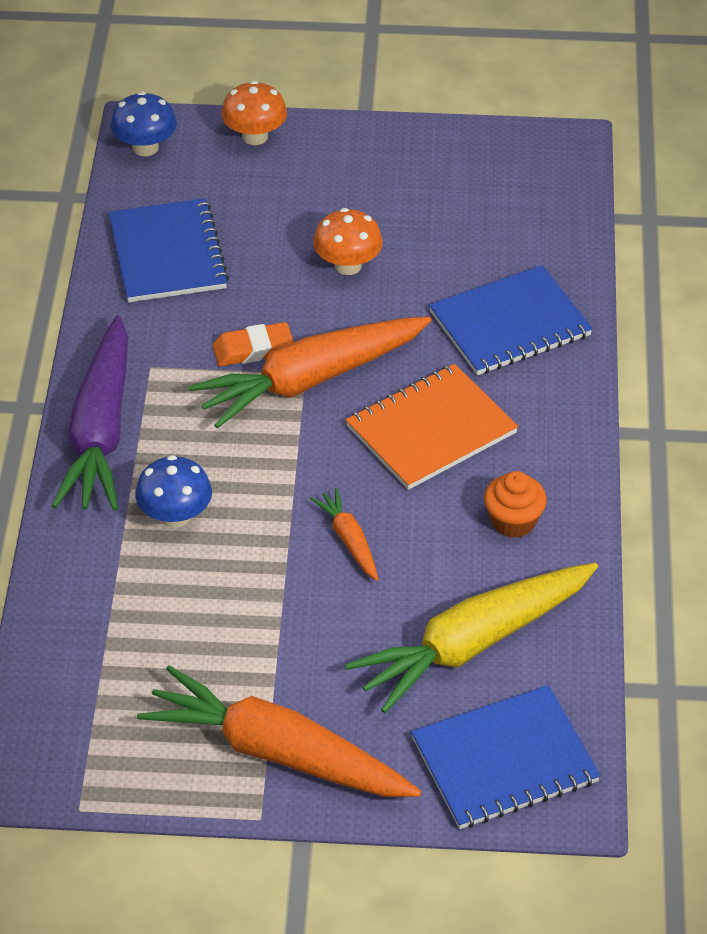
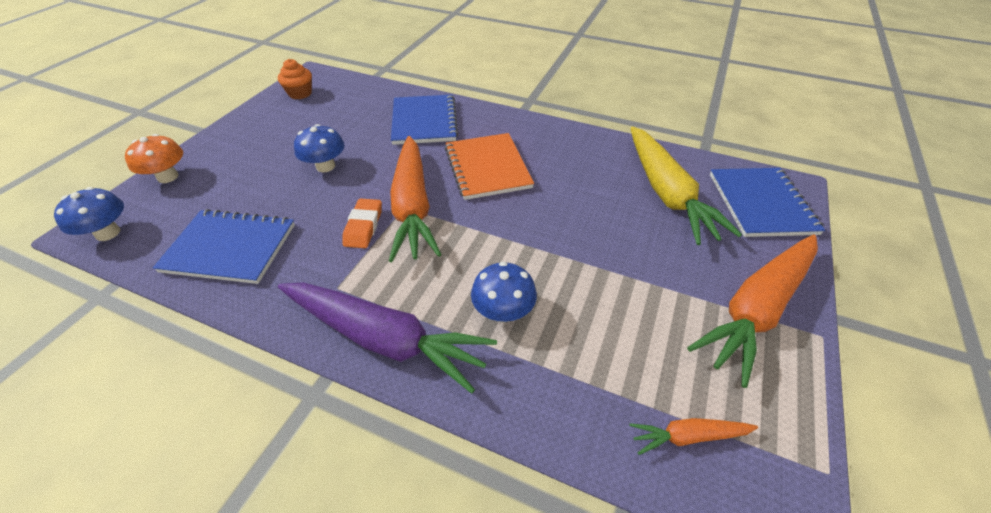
camera: 70 degrees left, 0 degrees up
orange carrot [310,488,379,581] -> orange carrot moved to [629,418,758,455]
orange mushroom [313,208,383,275] -> blue mushroom [294,124,345,172]
orange cupcake [484,471,547,538] -> orange cupcake moved to [278,59,312,99]

